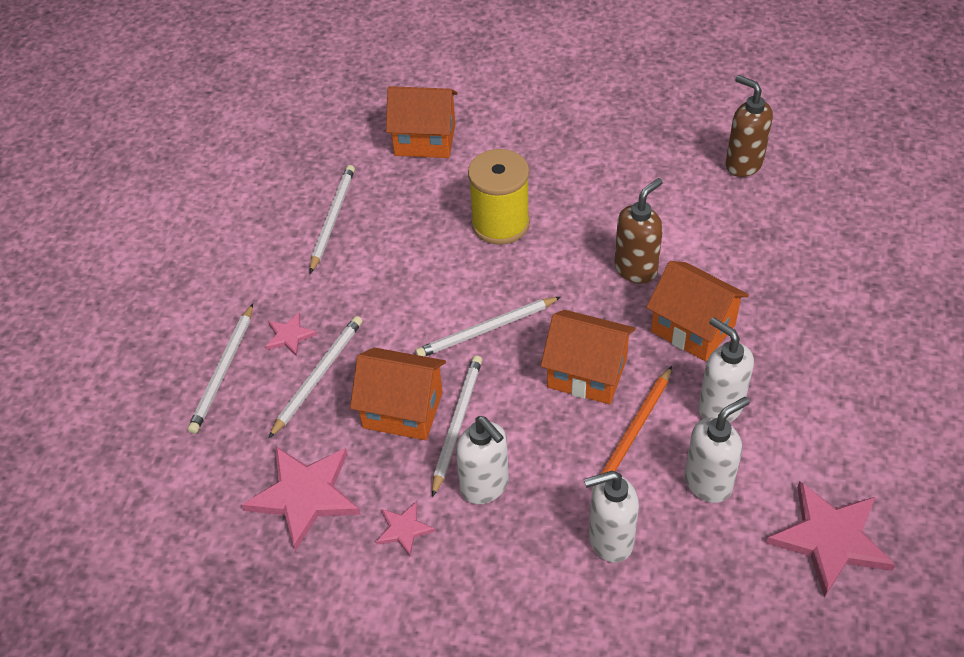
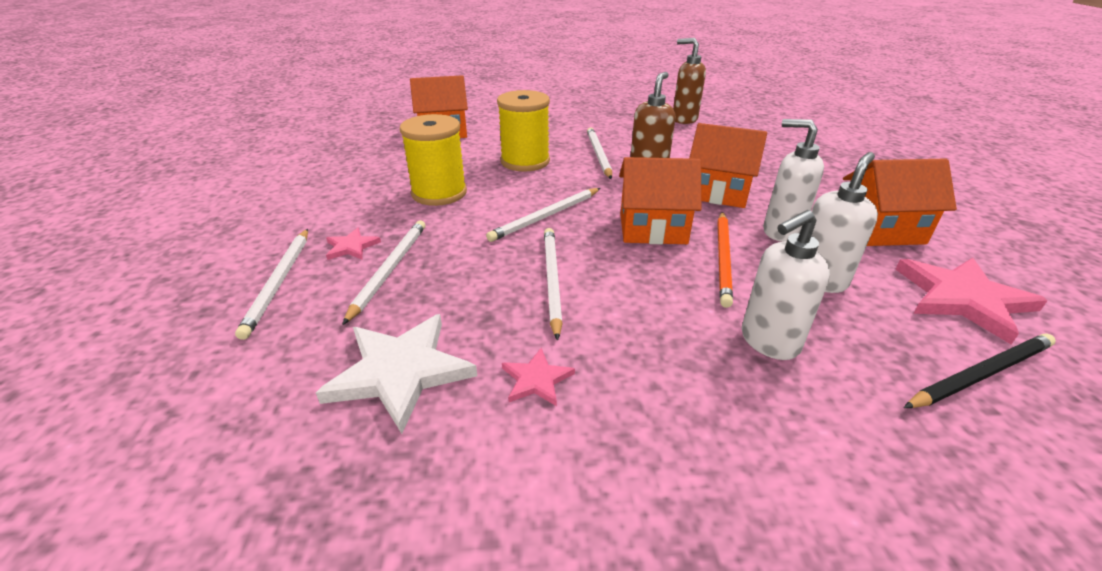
camera: 20 degrees left, 15 degrees down
pink star [242,446,361,552] -> white star [316,314,477,434]
white pencil [310,165,355,273] -> white pencil moved to [587,127,612,179]
orange house [350,348,446,440] -> orange house moved to [843,158,957,246]
white soap dispenser [456,416,509,504] -> none
none -> yellow spool [400,114,467,206]
none -> black pencil [904,333,1056,408]

